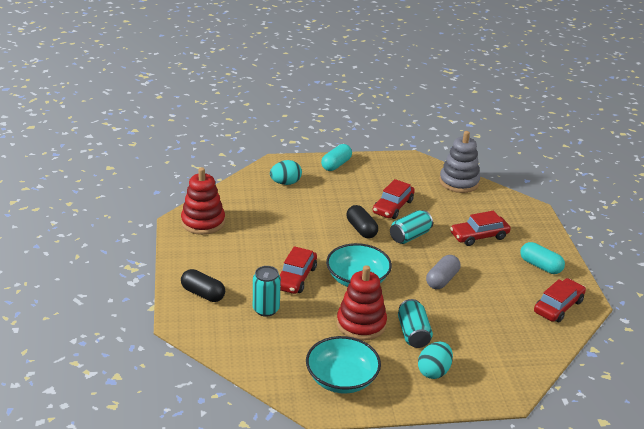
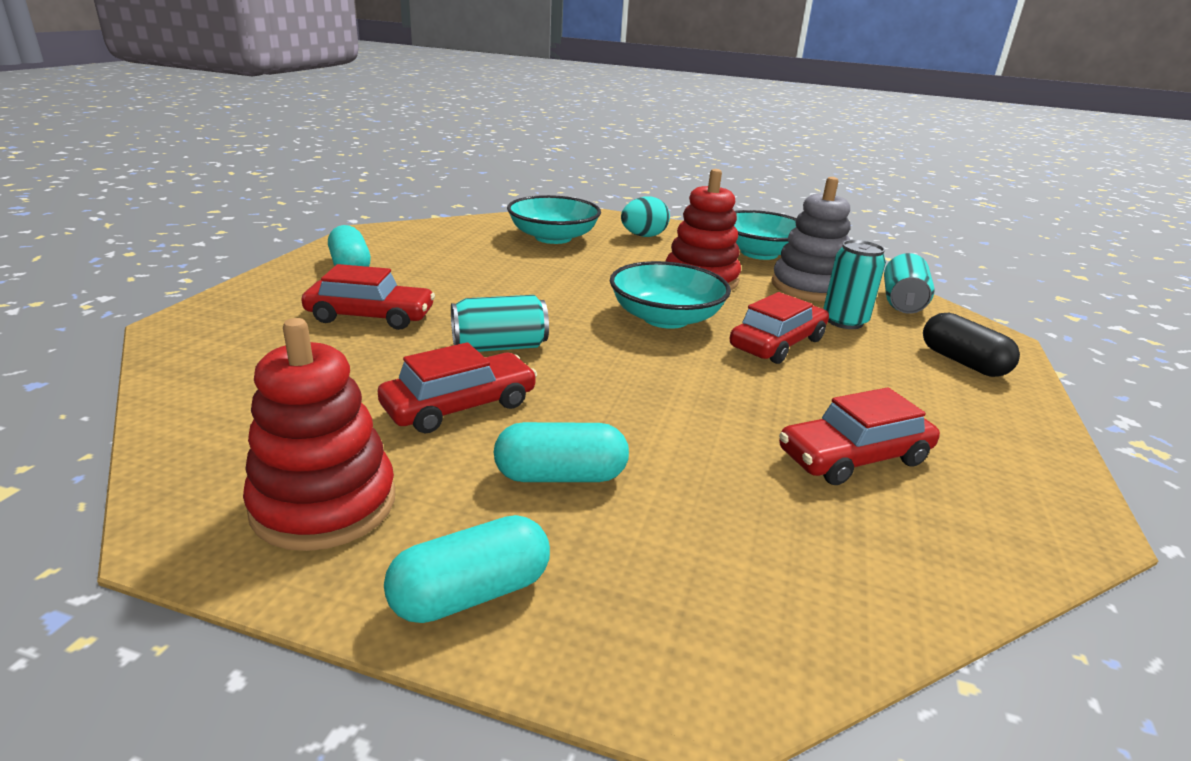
camera: 155 degrees left, 5 degrees down
red stacking toy [181,167,225,235] -> red stacking toy moved to [243,318,395,551]
turquoise egg [270,160,302,185] -> none
black capsule [347,205,378,239] -> none
turquoise can [398,299,433,348] -> turquoise can moved to [884,253,934,314]
grey capsule [426,255,460,289] -> none
grey stacking toy [439,131,480,193] -> grey stacking toy moved to [772,177,851,301]
red car [534,278,586,322] -> red car moved to [779,387,940,485]
none -> turquoise capsule [494,422,629,482]
none -> turquoise bowl [507,195,601,244]

